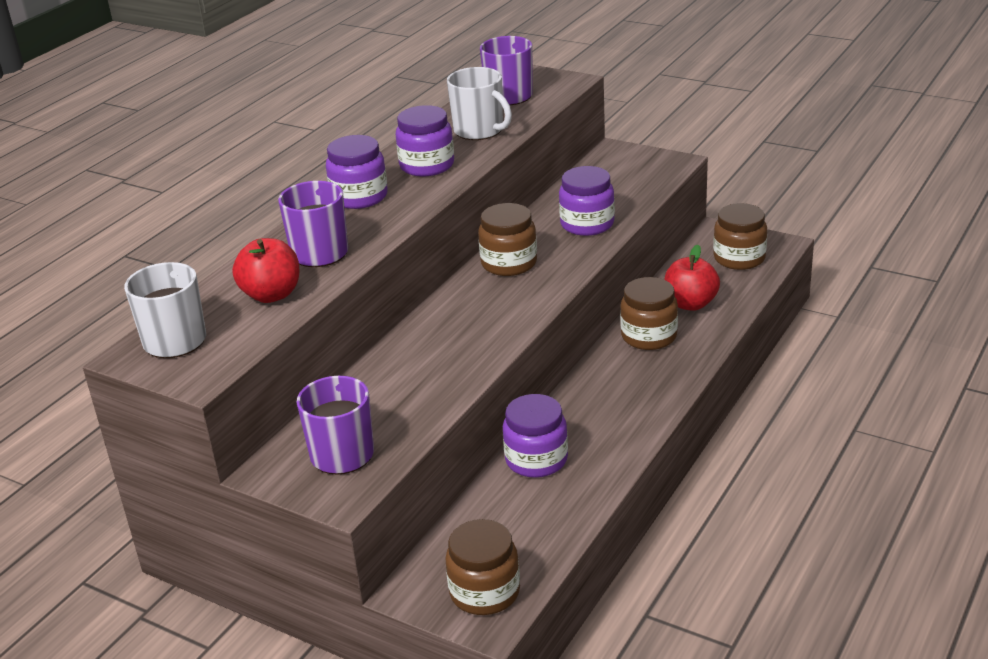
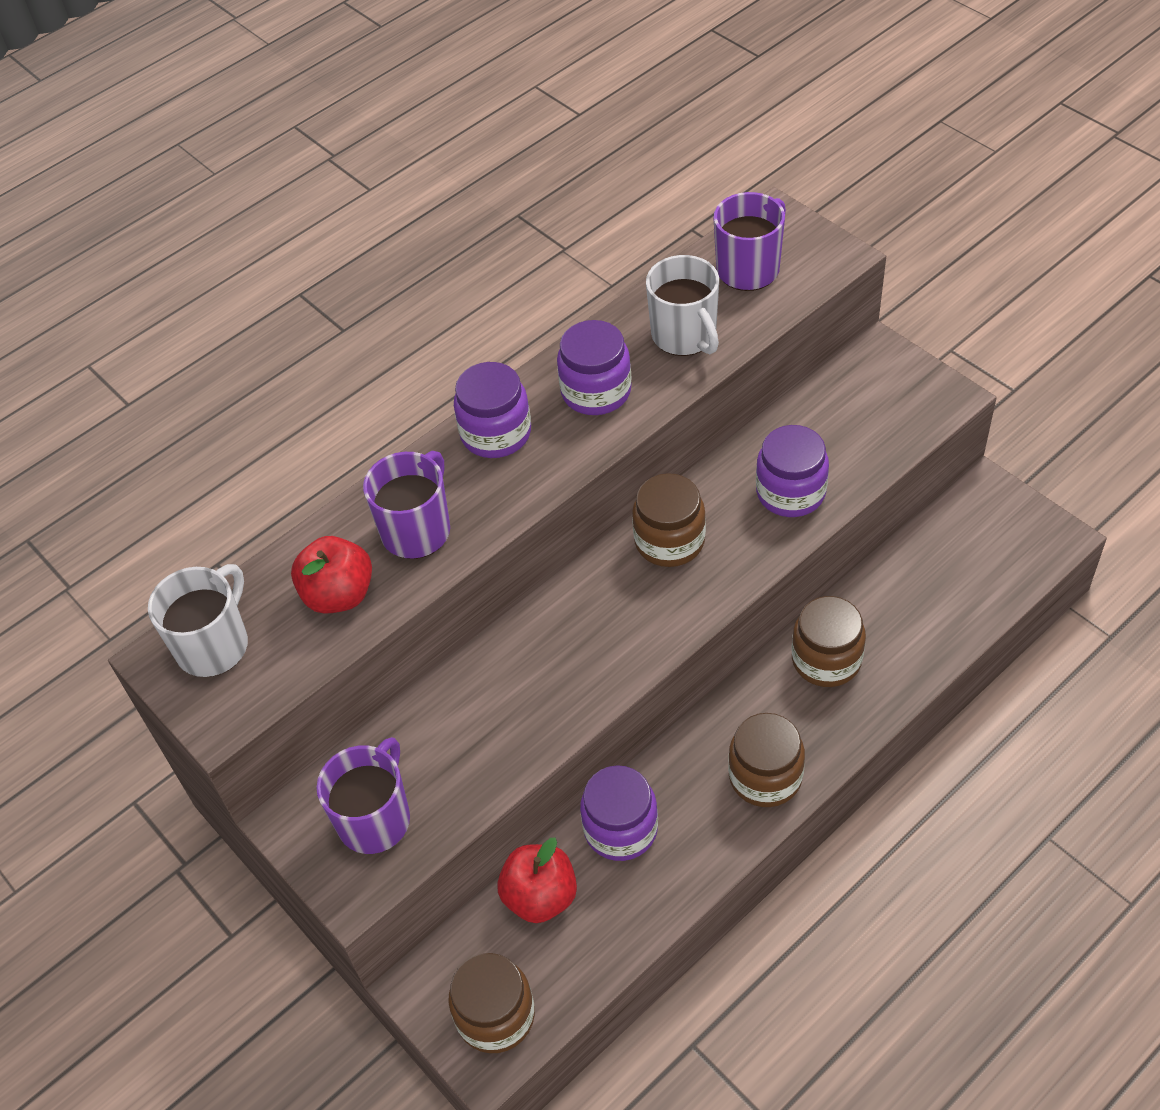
camera: 20 degrees right, 20 degrees up
red apple [664,245,720,311] -> red apple moved to [497,838,577,923]
brown jar [713,203,767,270] -> brown jar moved to [728,713,805,807]

